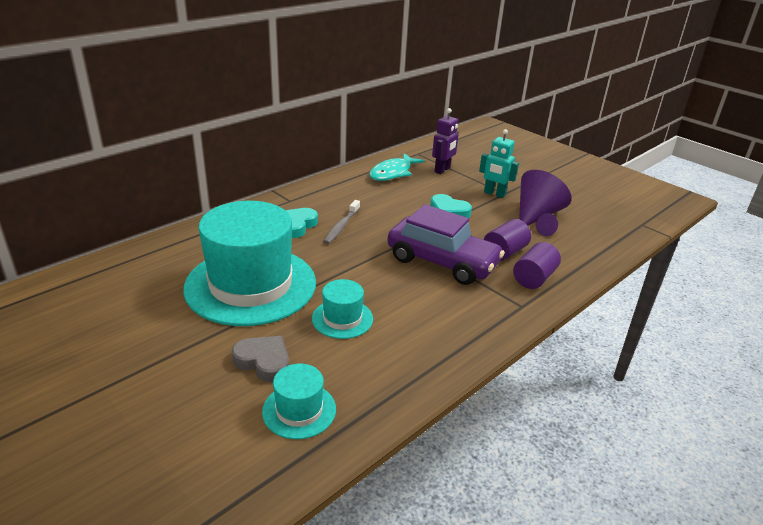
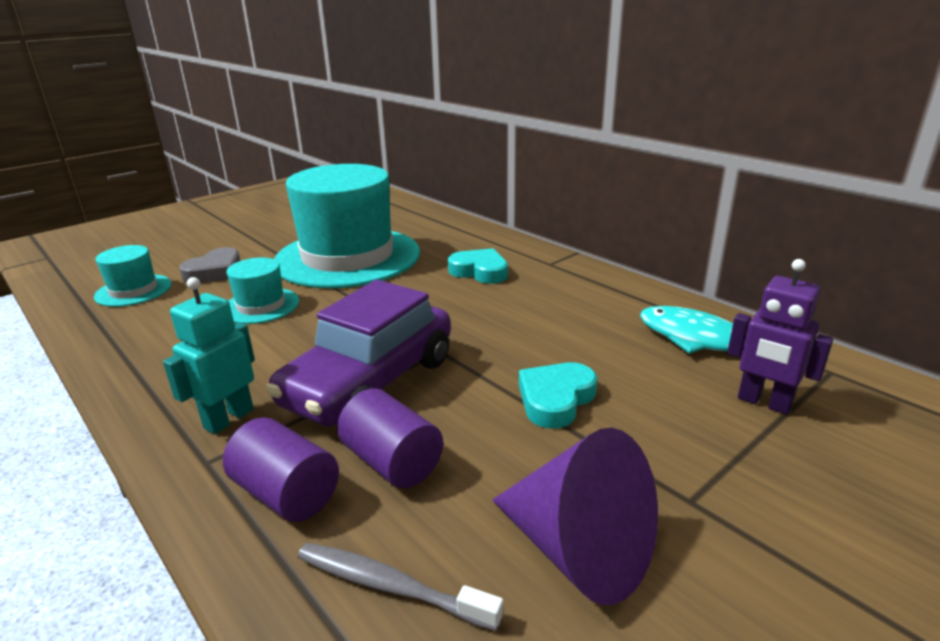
camera: 95 degrees right, 5 degrees down
grey toothbrush [323,200,360,244] -> grey toothbrush moved to [297,543,504,631]
turquoise robot [479,129,519,198] -> turquoise robot moved to [163,277,255,434]
purple cone [536,213,558,236] -> none

